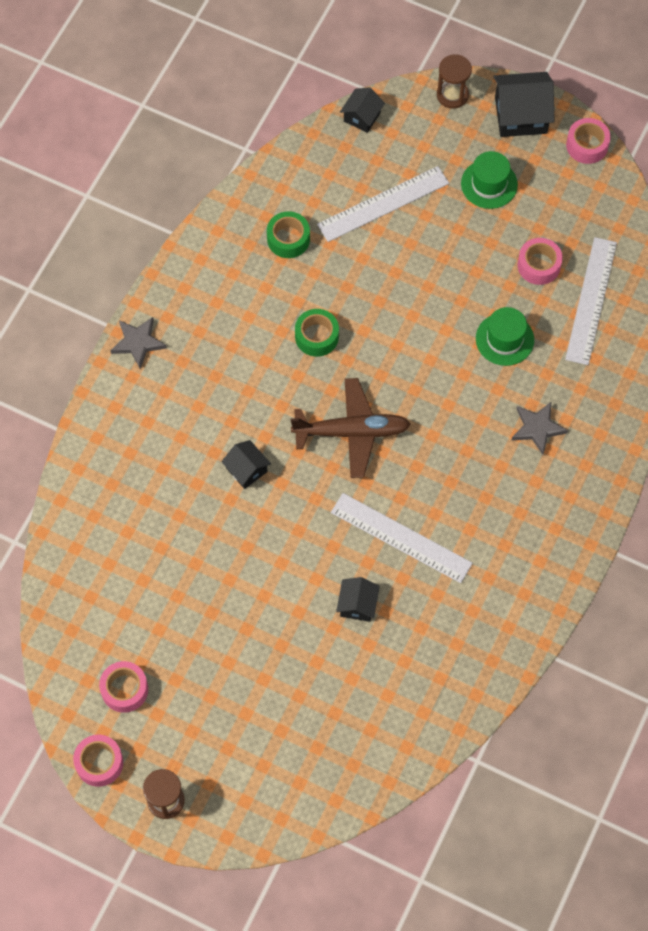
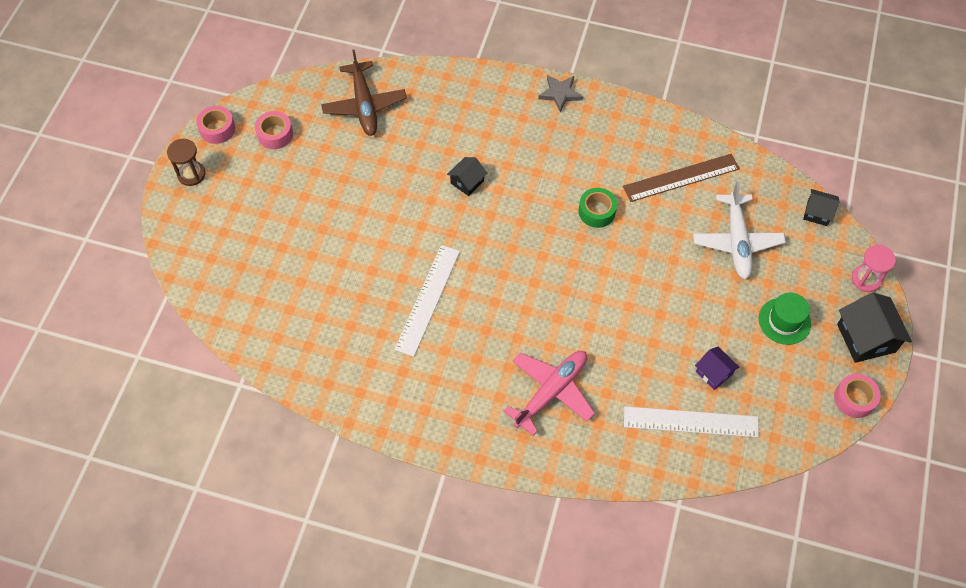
camera: 80 degrees right, 5 degrees down
green tape [267,211,310,258] -> brown ruler [623,154,740,202]
brown plane [291,378,411,478] -> brown plane moved to [321,50,407,136]
white ruler [317,166,449,242] -> white plane [693,181,786,279]
black house [336,577,380,622] -> none
brown hourglass [437,54,472,109] -> pink hourglass [852,245,896,292]
green hat [476,307,534,366] -> none
grey star [512,402,568,455] -> pink plane [503,351,595,436]
pink tape [518,238,563,285] -> purple house [695,346,740,390]

